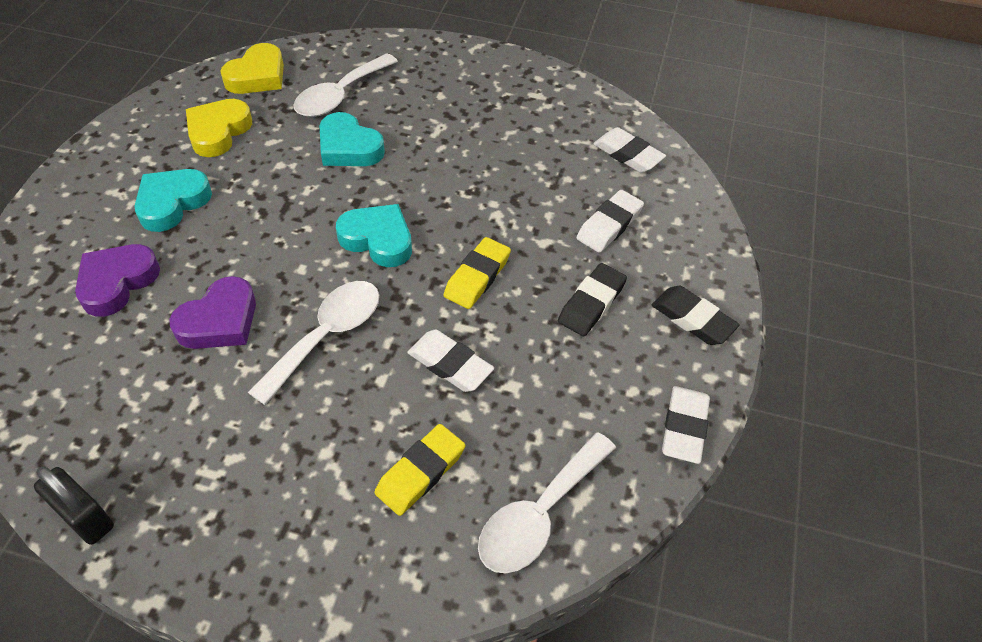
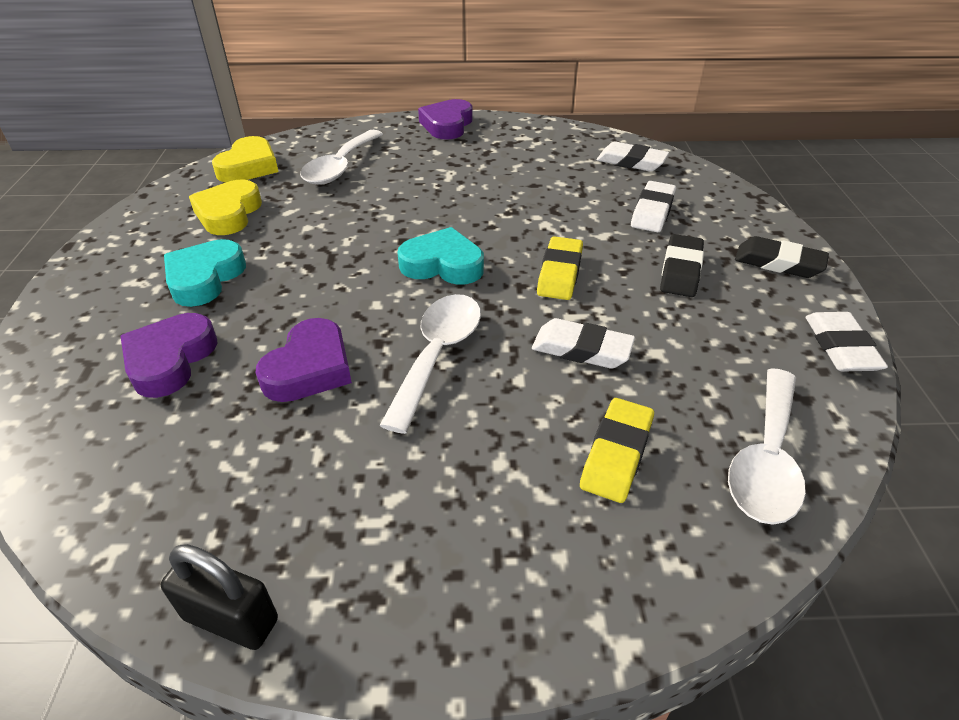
camera: 15 degrees left, 10 degrees down
turquoise heart [319,112,385,166] -> none
none -> purple heart [418,99,473,140]

